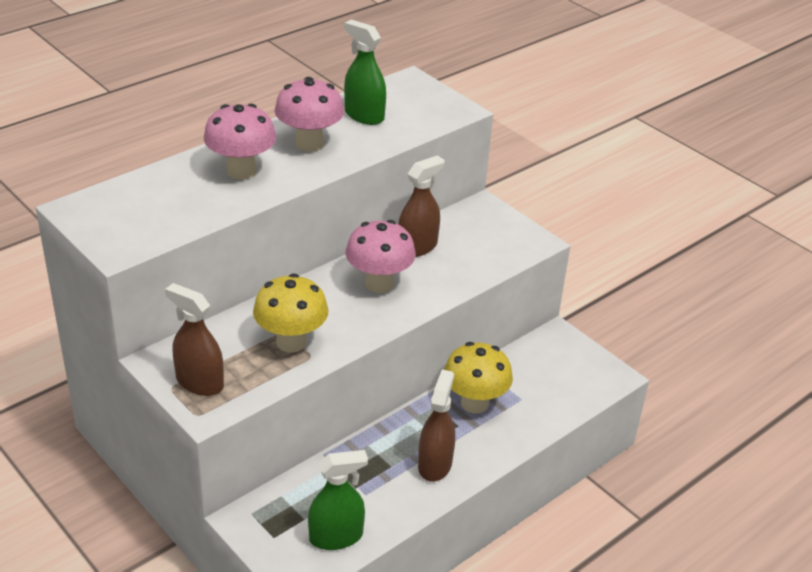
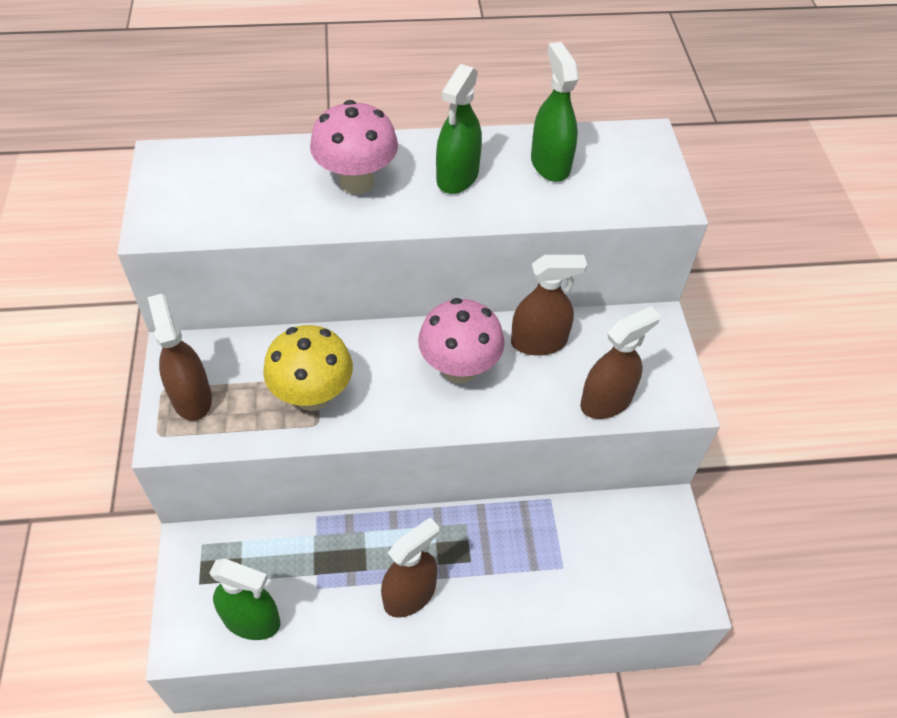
camera: 35 degrees right, 15 degrees up
pink mushroom [275,77,344,152] -> green spray bottle [436,64,482,194]
yellow mushroom [444,342,513,414] -> none
none -> brown spray bottle [580,306,661,419]

